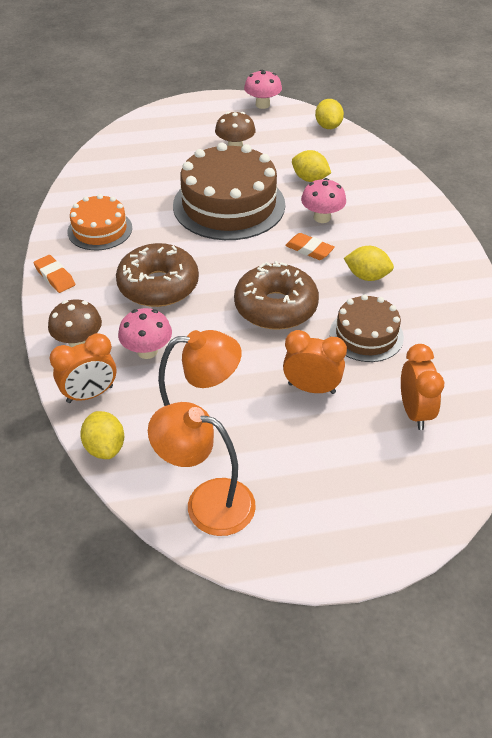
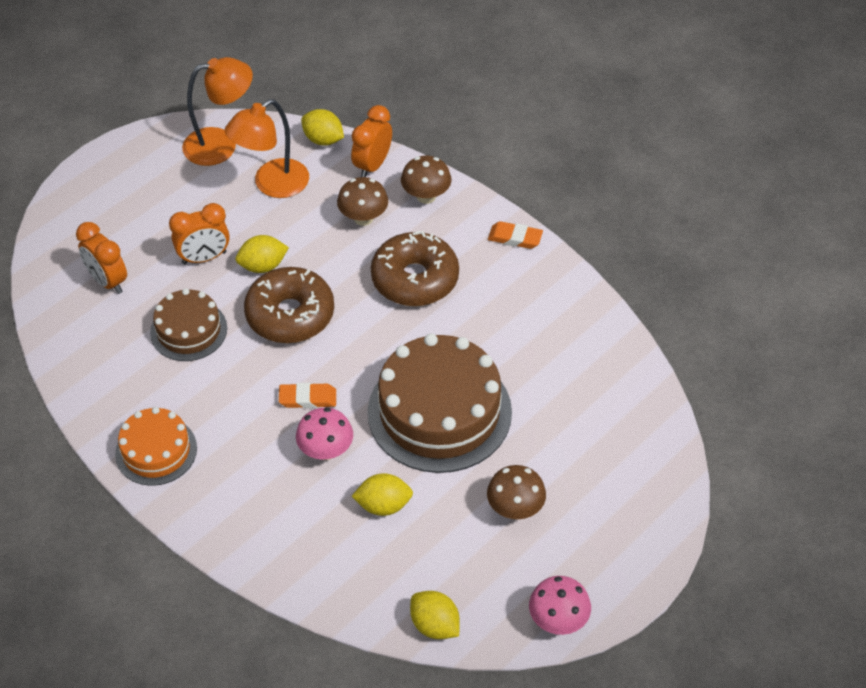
camera: 145 degrees right, 5 degrees up
orange cake [67,194,132,250] -> orange cake moved to [115,407,197,486]
pink mushroom [118,308,172,359] -> brown mushroom [337,177,388,226]
yellow lemon [344,246,394,281] -> yellow lemon moved to [236,235,289,273]

